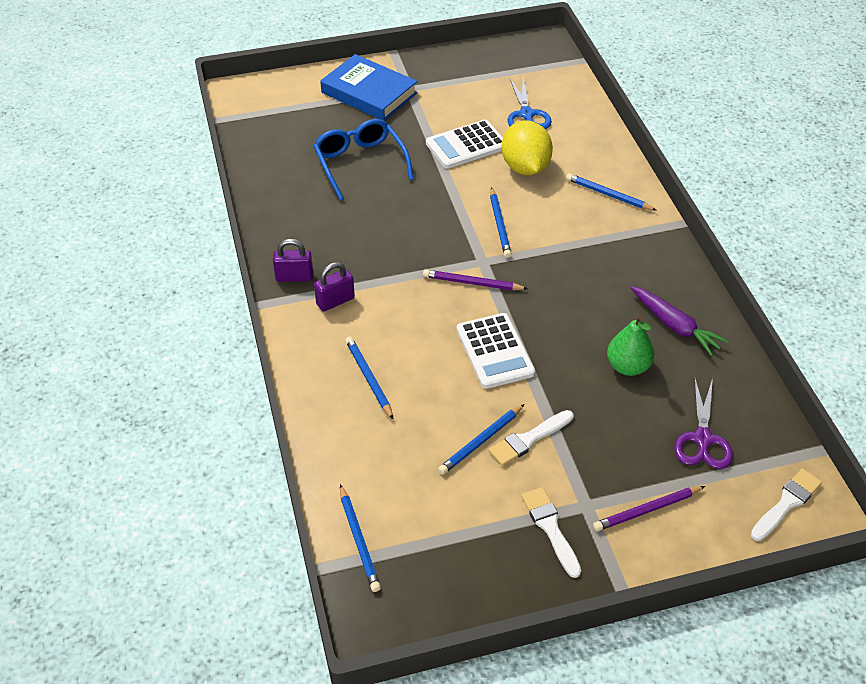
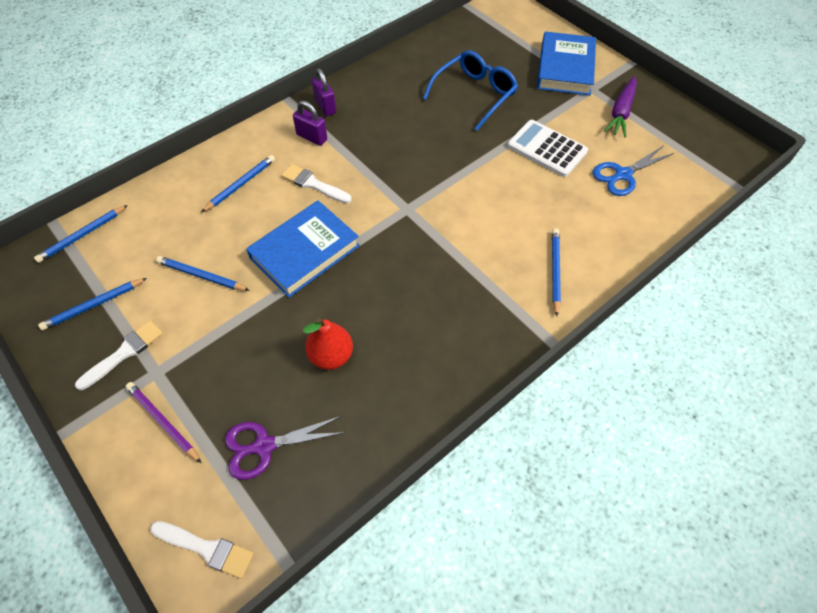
camera: 65 degrees right, 10 degrees up
purple pencil [423,270,528,290] -> none
white calculator [457,313,535,389] -> blue book [246,200,360,298]
white brush [489,410,574,466] -> white brush moved to [281,164,352,204]
blue pencil [490,187,512,258] -> blue pencil moved to [38,278,147,330]
yellow lemon [502,121,553,175] -> none
green pear [607,316,655,376] -> red pear [303,318,353,370]
purple carrot [630,286,728,356] -> purple carrot moved to [604,76,637,137]

